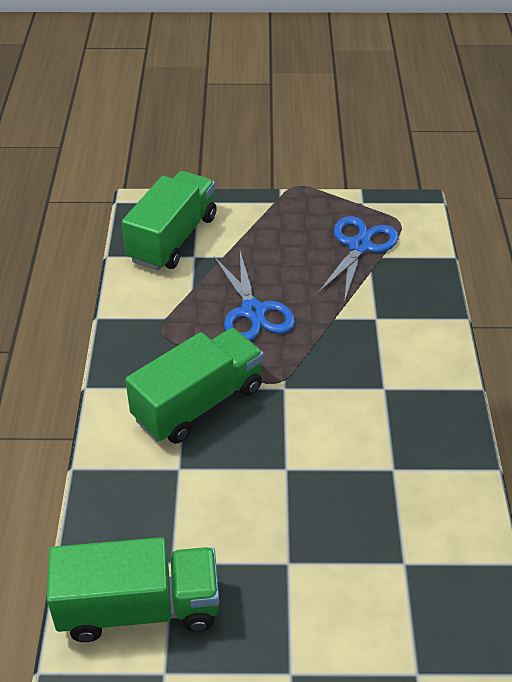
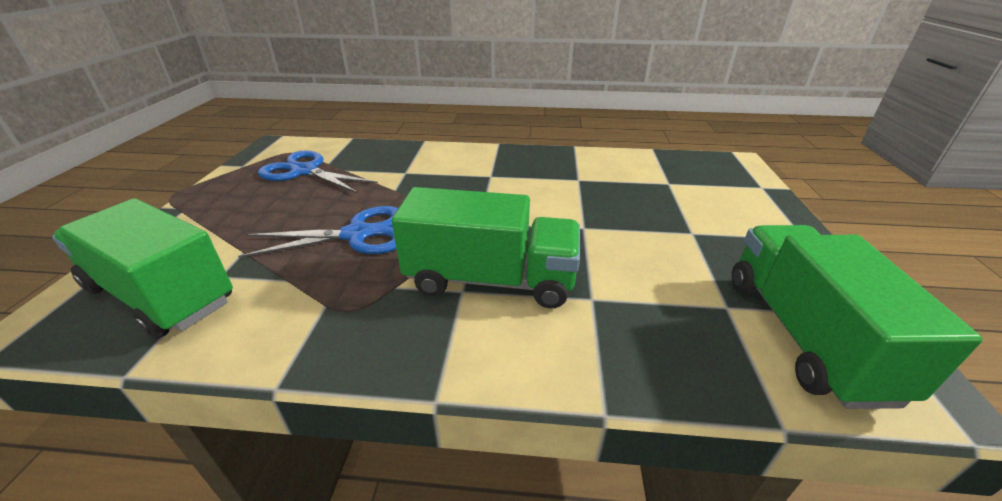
camera: 85 degrees left, 10 degrees down
green truck [125,328,264,444] -> green truck turned 135 degrees clockwise [392,187,580,308]

